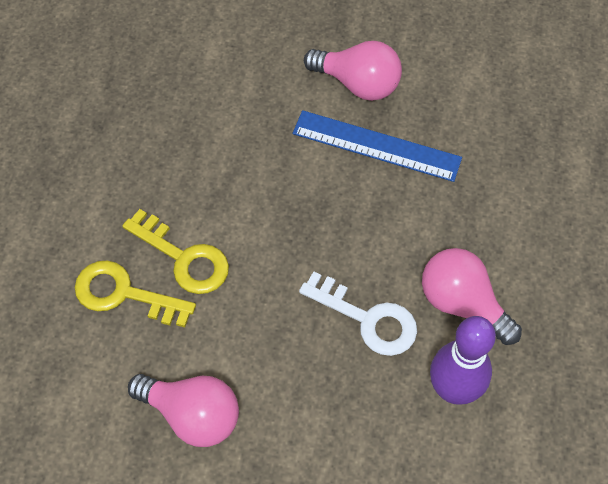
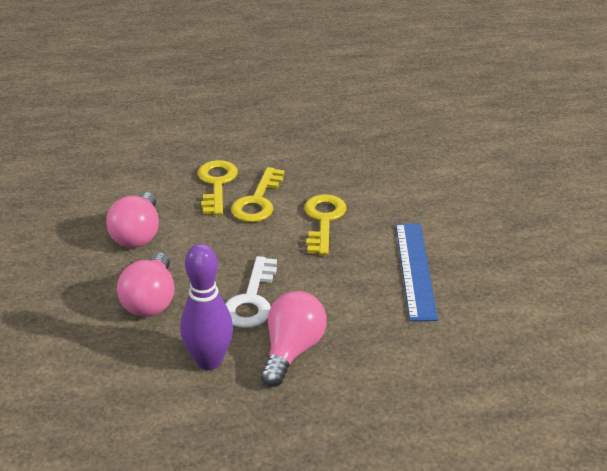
camera: 70 degrees right, 25 degrees down
pink light bulb [304,41,402,101] -> pink light bulb moved to [117,252,174,317]
none -> yellow key [304,194,346,255]

